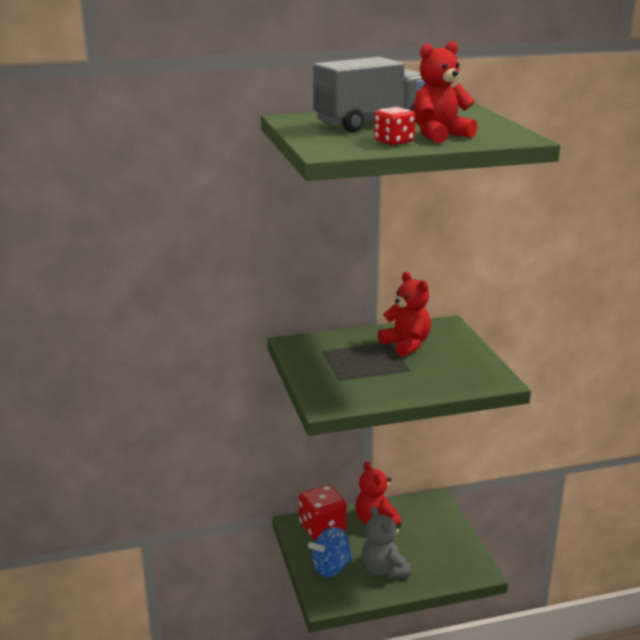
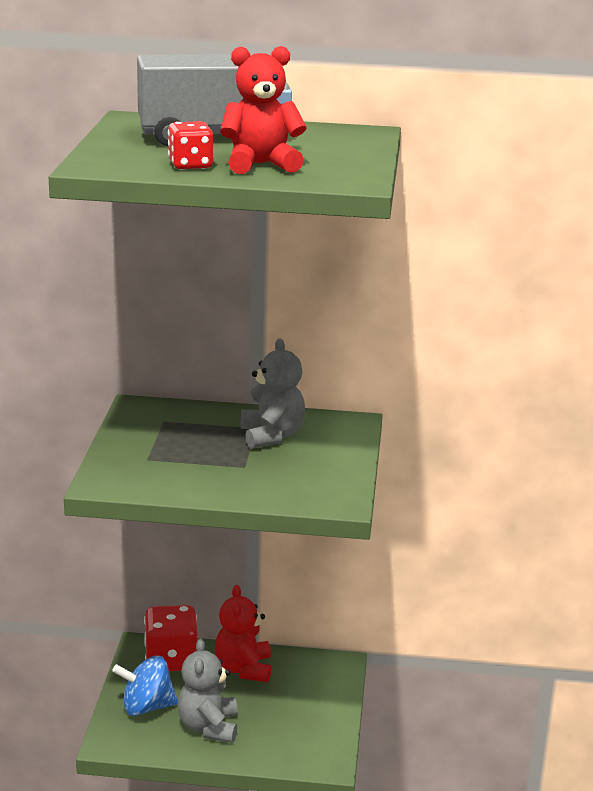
camera: 20 degrees right, 0 degrees up
red teddy bear [378,272,431,357] -> grey teddy bear [240,339,305,449]

